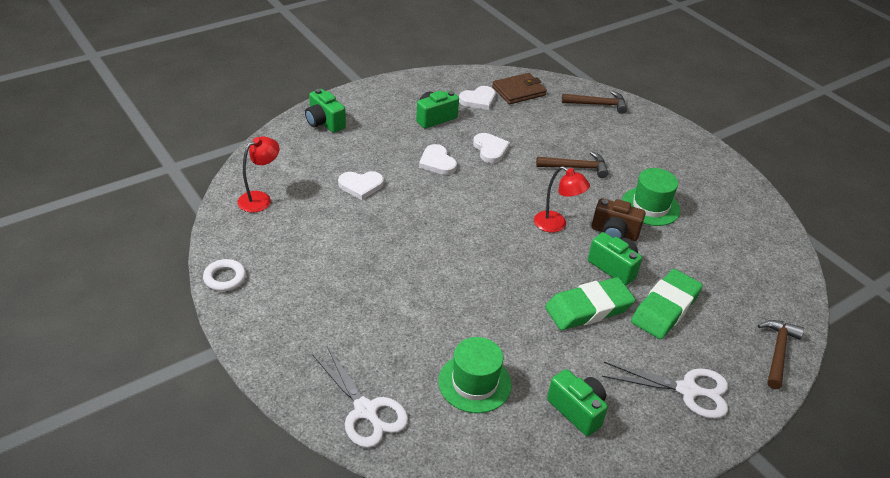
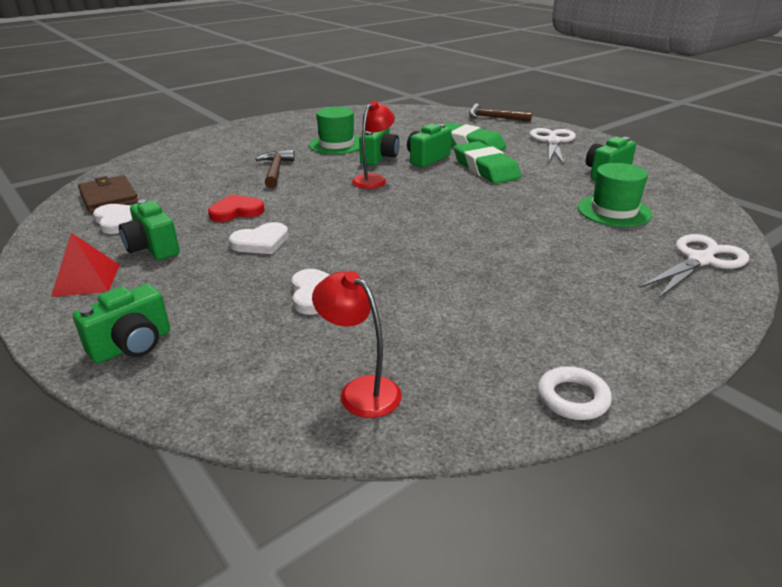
camera: 90 degrees left, 10 degrees down
white heart [473,133,510,163] -> red heart [208,194,265,222]
brown hammer [562,91,627,114] -> none
brown camera [592,198,646,241] -> green camera [359,127,399,165]
none -> red pyramid [51,233,120,297]

